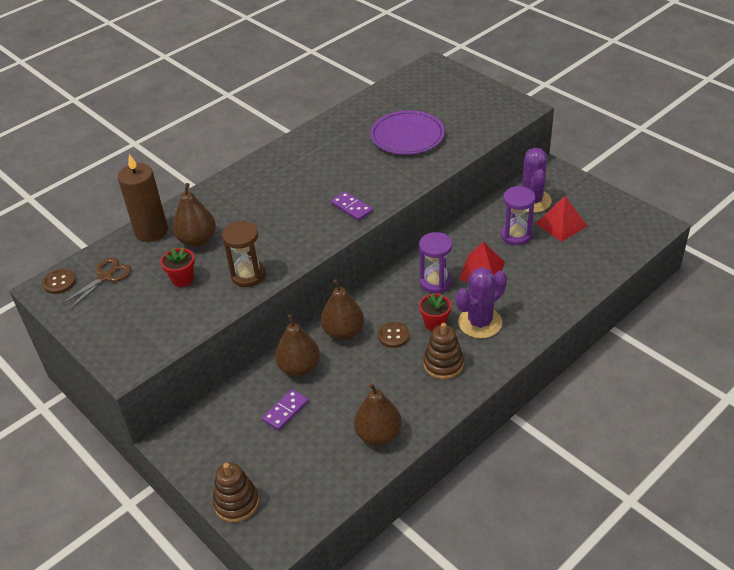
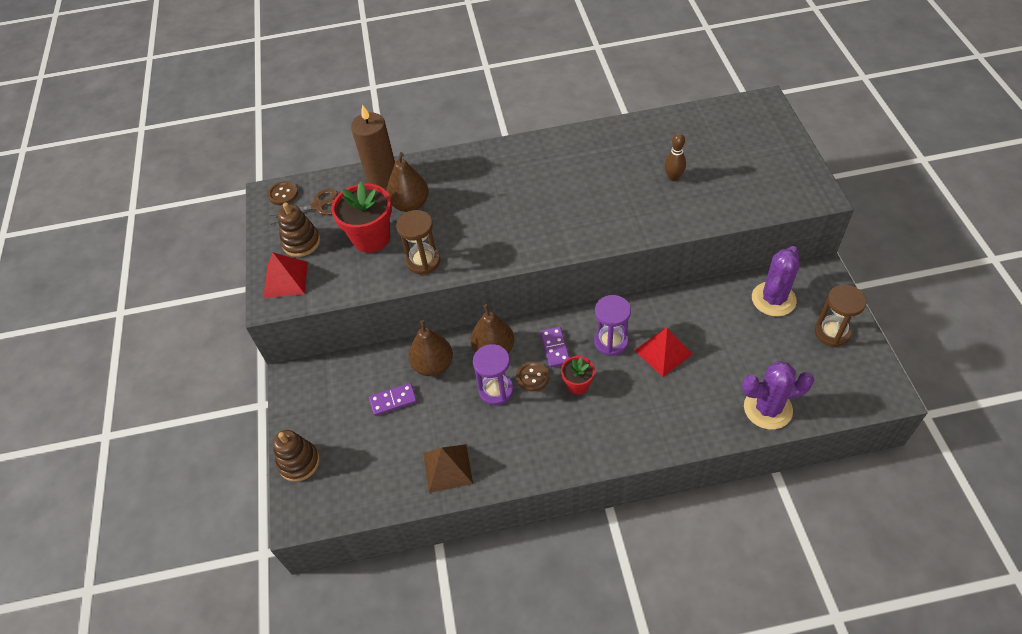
camera: 35 degrees right, 10 degrees up
red flower pot [161,248,195,287] -> red flower pot [331,182,392,253], size x1.81
purple domino [331,191,373,221] -> purple domino moved to [540,327,570,368]
brown pear [354,383,402,446] -> brown pyramid [423,444,473,493]
purple plate [370,110,445,155] -> brown bowling pin [665,133,686,181]
brown stacking toy [423,323,464,379] -> brown stacking toy moved to [278,202,320,257]
purple cactus [456,267,507,338] -> purple cactus moved to [742,361,815,430]
purple hourglass [501,186,535,245] -> purple hourglass moved to [473,344,514,405]
red pyramid [536,196,587,242] -> red pyramid moved to [263,252,308,298]
none -> brown hourglass [815,285,867,347]

